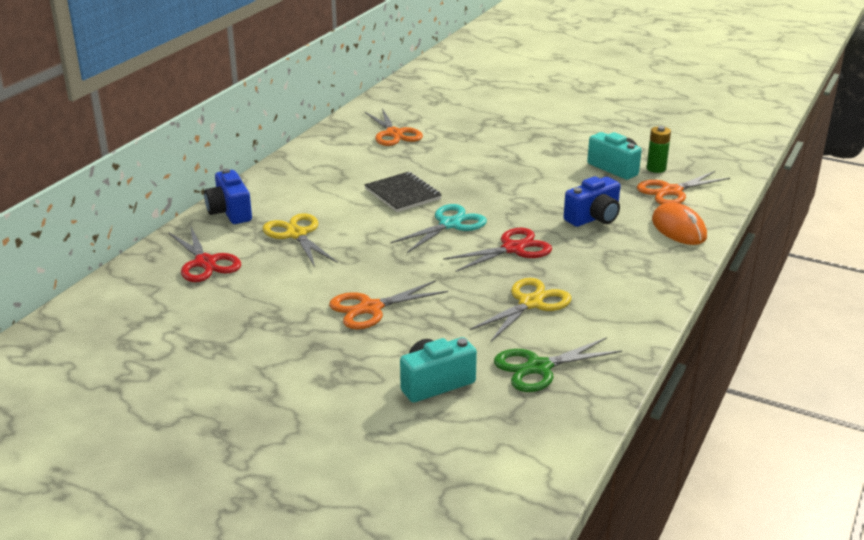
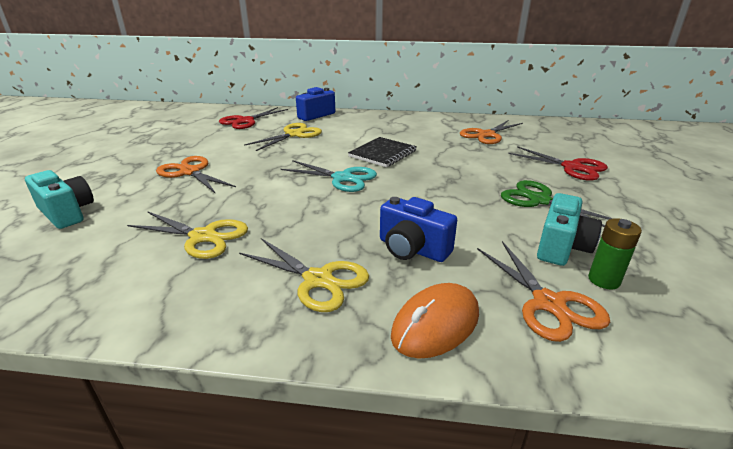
camera: 70 degrees right, 0 degrees up
red scissors [443,228,552,272] -> red scissors moved to [508,146,608,181]
green scissors [494,337,622,392] -> green scissors moved to [501,180,613,227]
orange scissors [637,171,730,205] -> orange scissors turned 150 degrees counterclockwise [477,241,610,342]
none -> yellow scissors [239,238,369,312]

